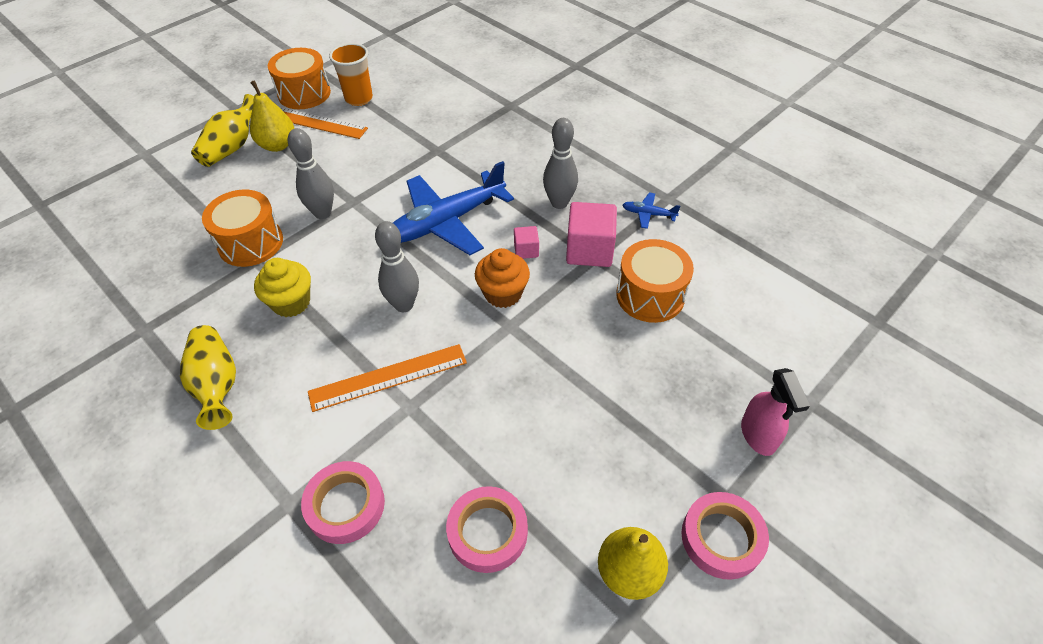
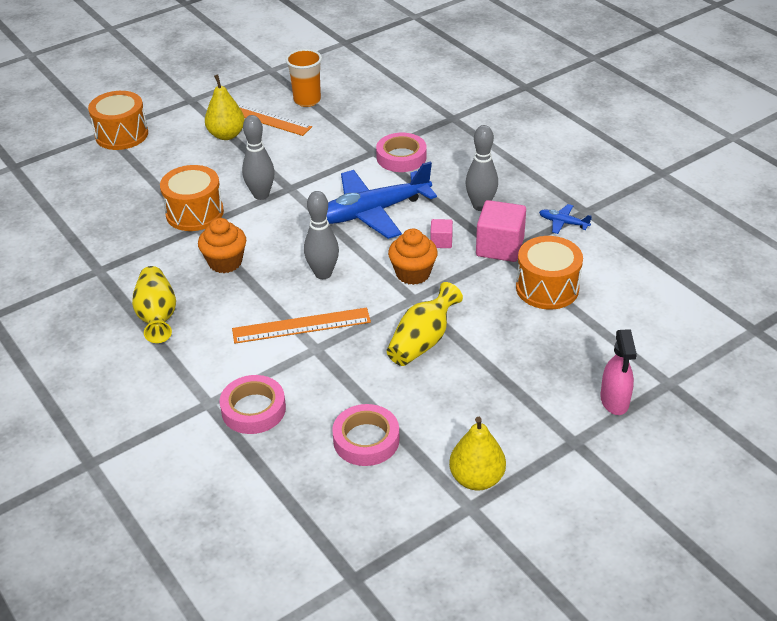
camera: 10 degrees right, 10 degrees down
yellow vase [191,94,254,167] -> yellow vase moved to [387,282,463,366]
yellow cupcake [254,258,311,317] -> orange cupcake [198,218,246,273]
orange drum [268,48,331,109] -> orange drum moved to [88,91,148,150]
pink tape [681,492,769,580] -> pink tape moved to [376,133,426,172]

